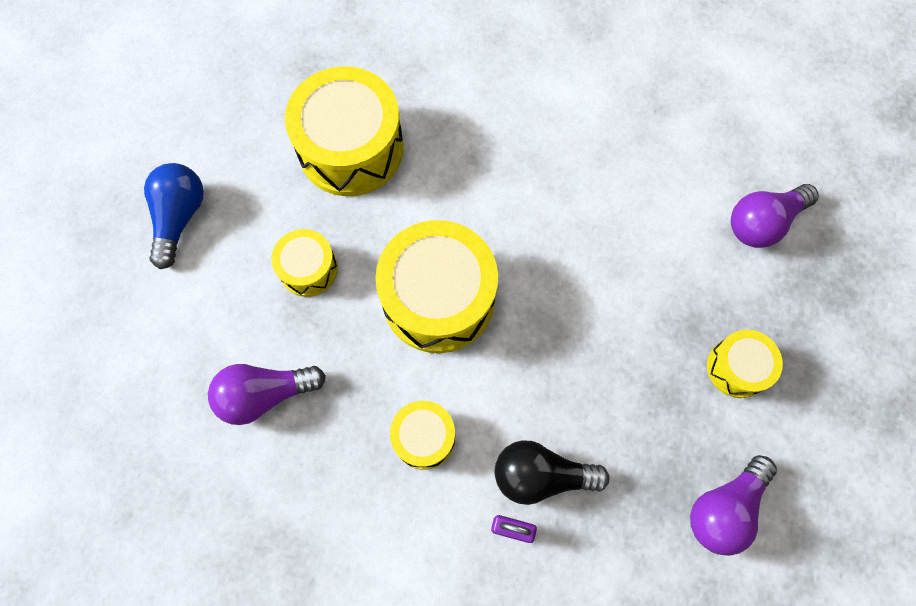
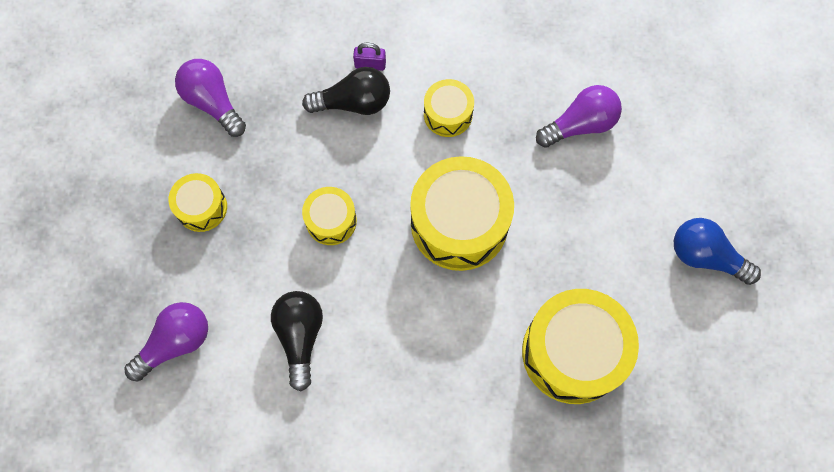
camera: 170 degrees right, 0 degrees up
blue light bulb [144,163,204,269] -> blue light bulb turned 120 degrees clockwise [674,218,761,285]
yellow drum [271,229,338,297] -> yellow drum moved to [302,187,357,245]
purple light bulb [690,455,777,556] -> purple light bulb turned 75 degrees counterclockwise [175,59,246,137]
none -> black light bulb [271,291,323,391]

